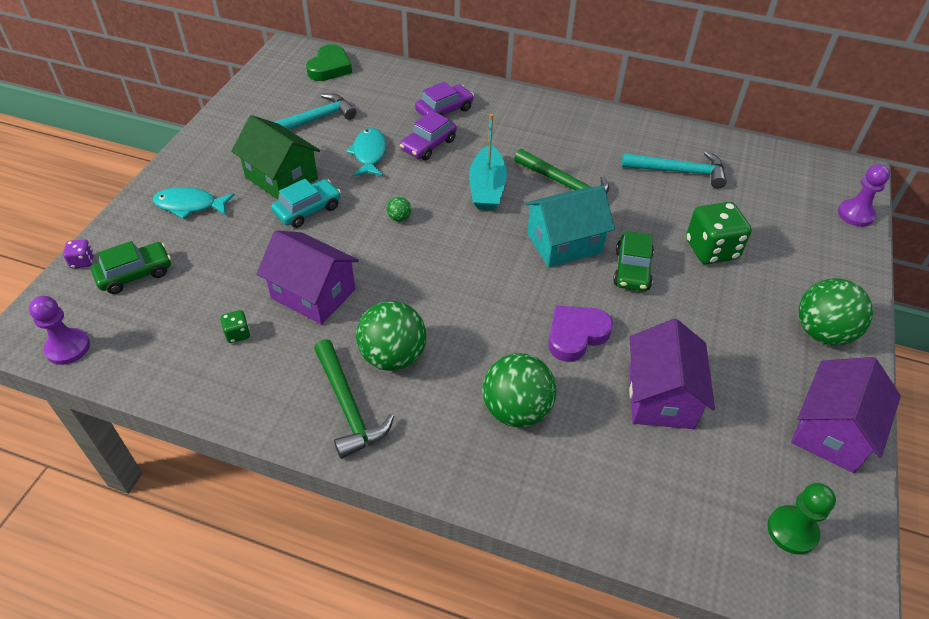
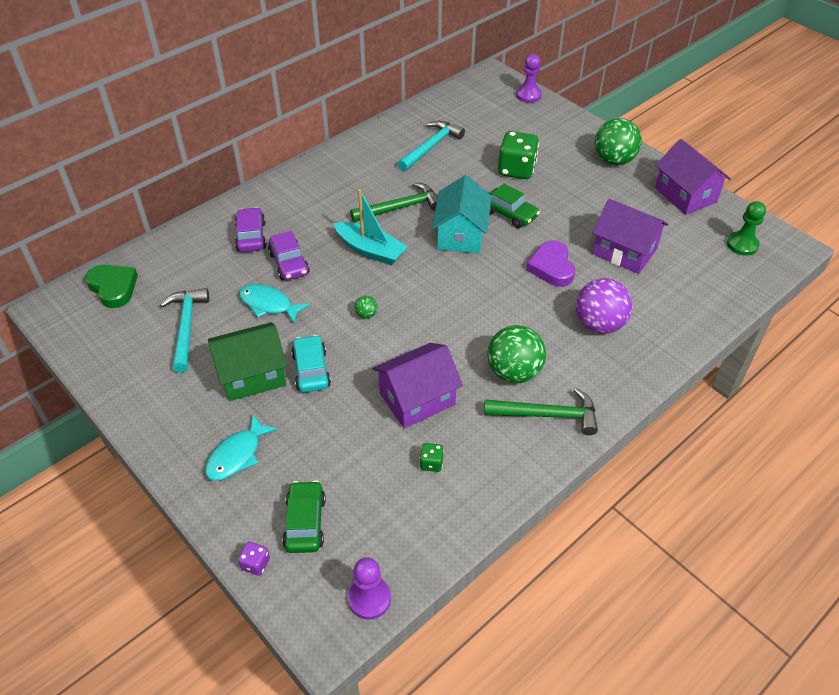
camera: 60 degrees left, 0 degrees up
green ball [482,353,556,428] -> purple ball [576,278,633,334]

